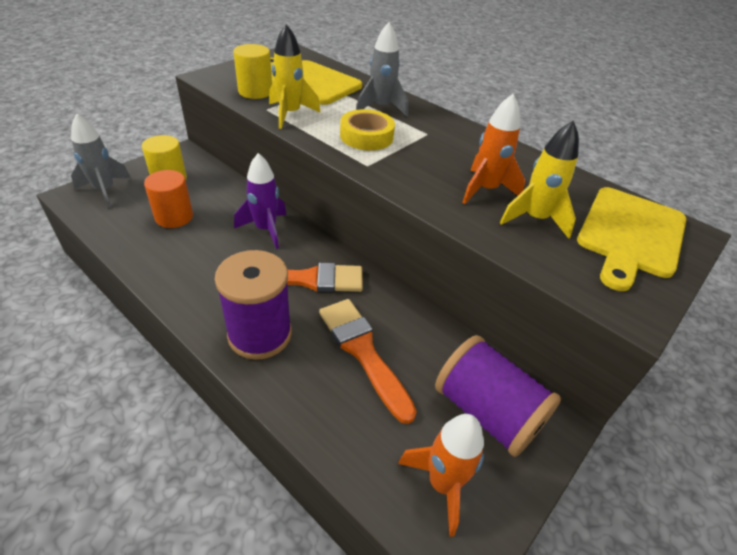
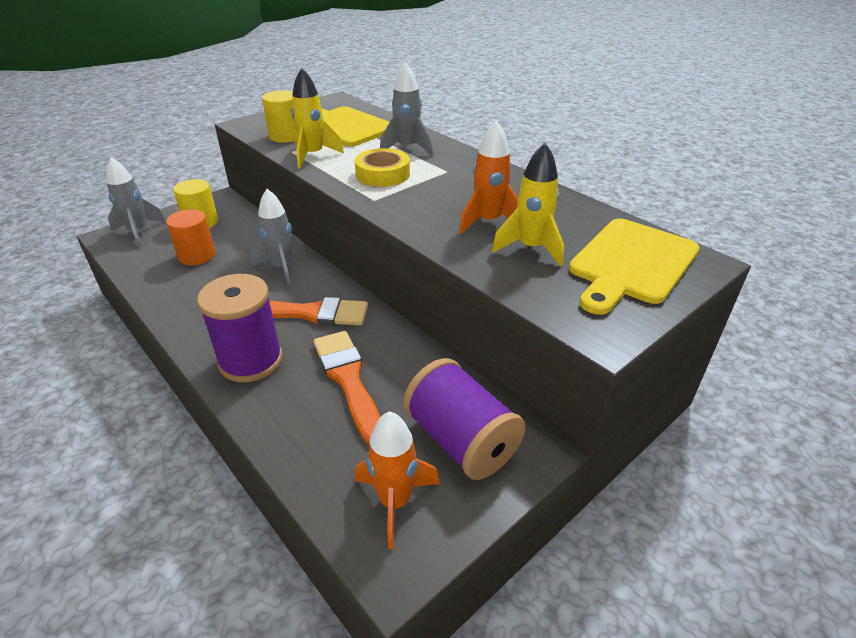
camera: 10 degrees right, 5 degrees down
purple rocket [234,153,287,249] -> grey rocket [250,189,307,285]

